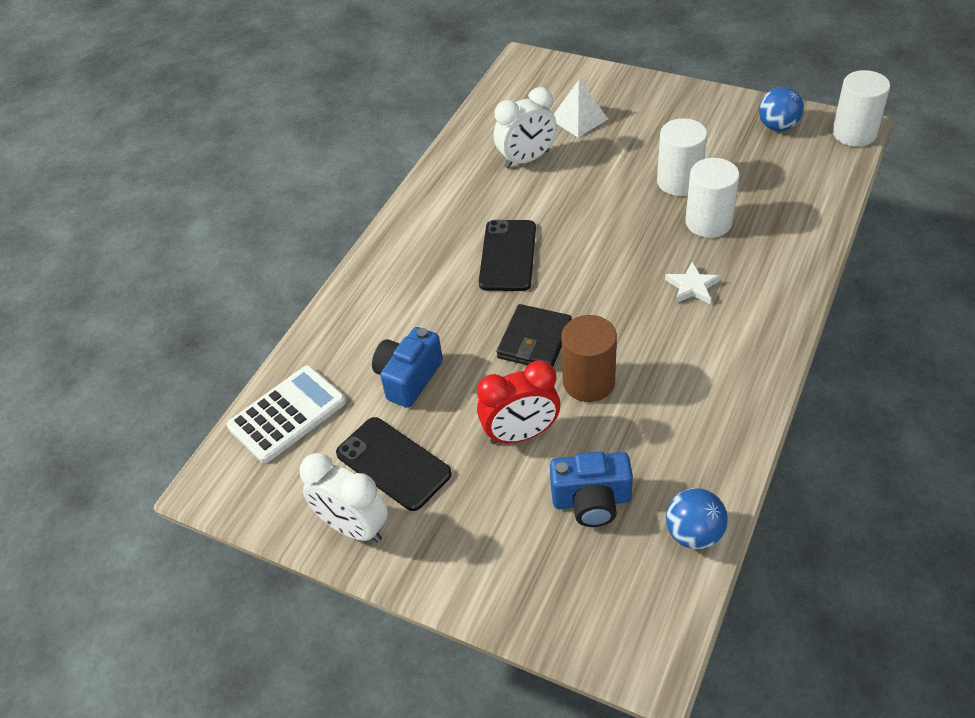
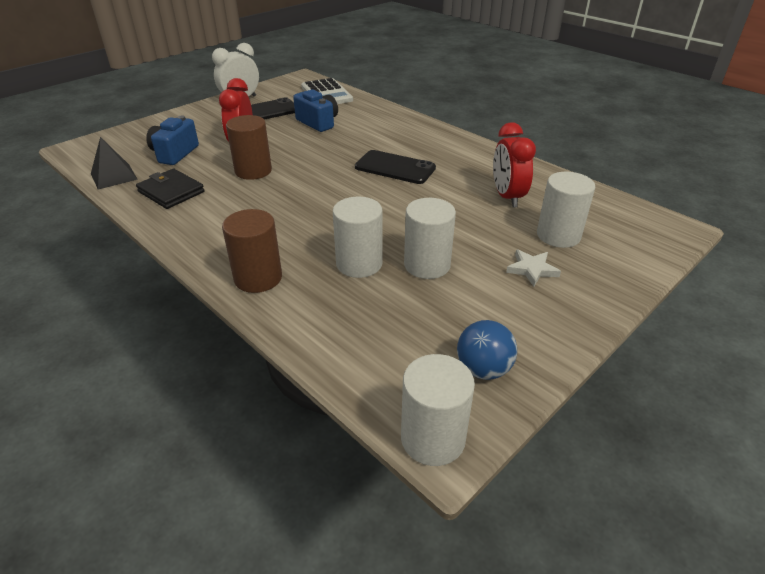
camera: 105 degrees right, 10 degrees down
white clock [494,87,557,169] -> red clock [493,122,536,208]
black wallet [497,304,572,367] -> black wallet moved to [136,169,205,209]
white pyramid [554,80,608,137] -> white cylinder [537,172,595,248]
white star [665,262,720,304] -> white star moved to [506,249,561,286]
blue ball [666,488,728,550] -> black pyramid [91,137,138,190]
none -> brown cylinder [222,209,282,293]

